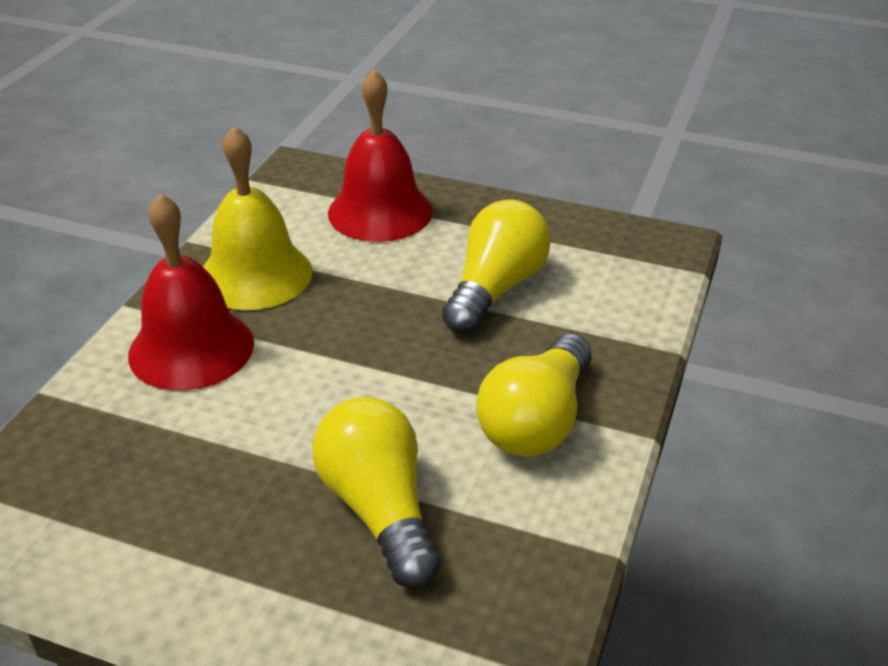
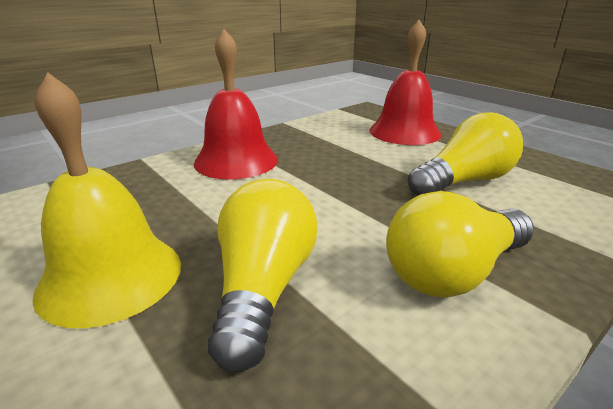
camera: 30 degrees right, 10 degrees down
yellow bell [203,126,313,310] -> yellow bell moved to [32,73,181,328]

